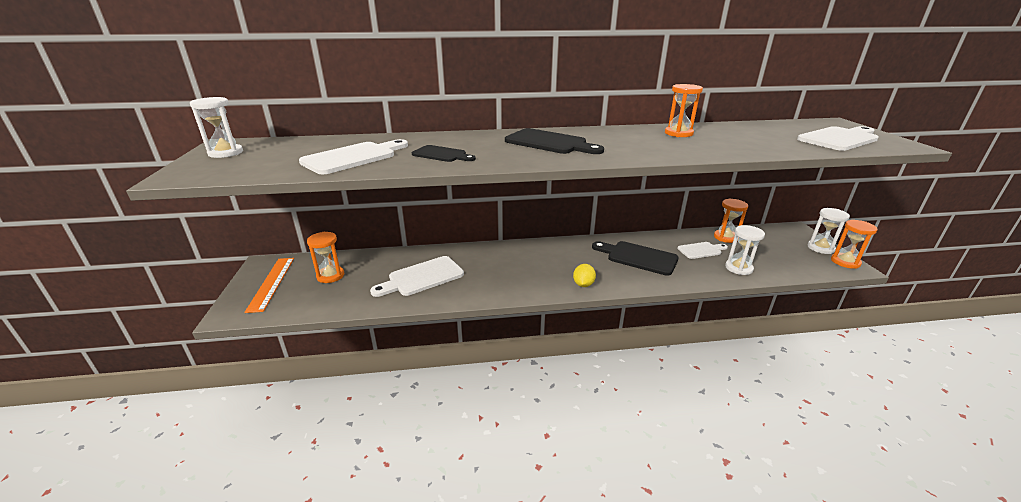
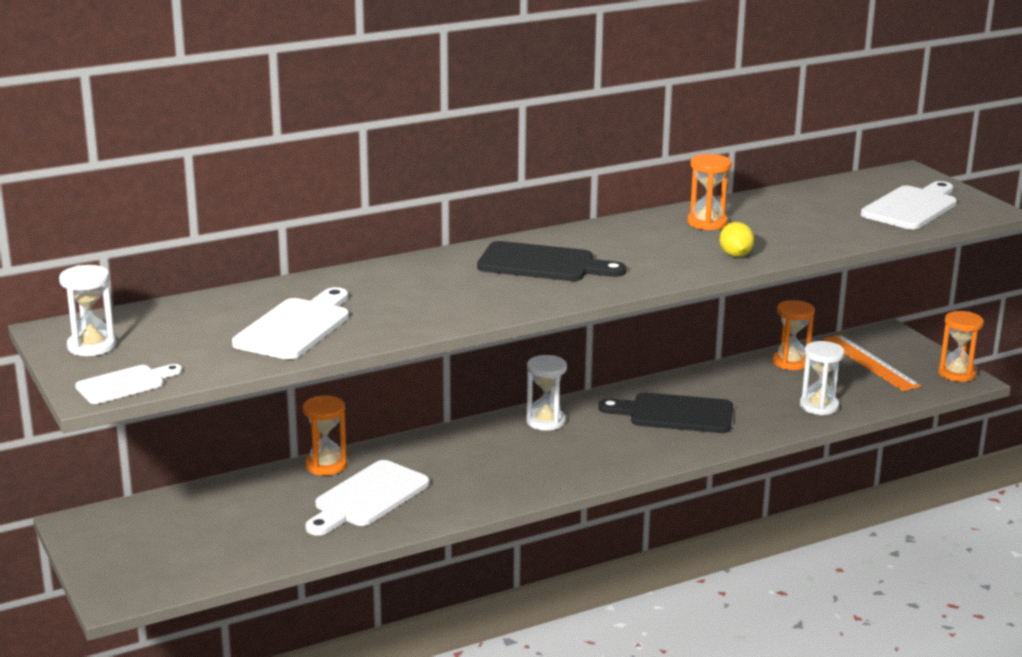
camera: 20 degrees left, 5 degrees down
orange ruler [244,258,294,313] -> orange ruler moved to [823,335,921,391]
orange hourglass [307,232,344,283] -> orange hourglass moved to [303,395,347,475]
black cutting board [412,145,476,162] -> none
yellow lemon [573,264,596,287] -> yellow lemon moved to [719,222,754,257]
white cutting board [677,242,728,259] -> white cutting board moved to [75,364,182,404]
white hourglass [807,208,850,254] -> white hourglass moved to [526,355,567,431]

